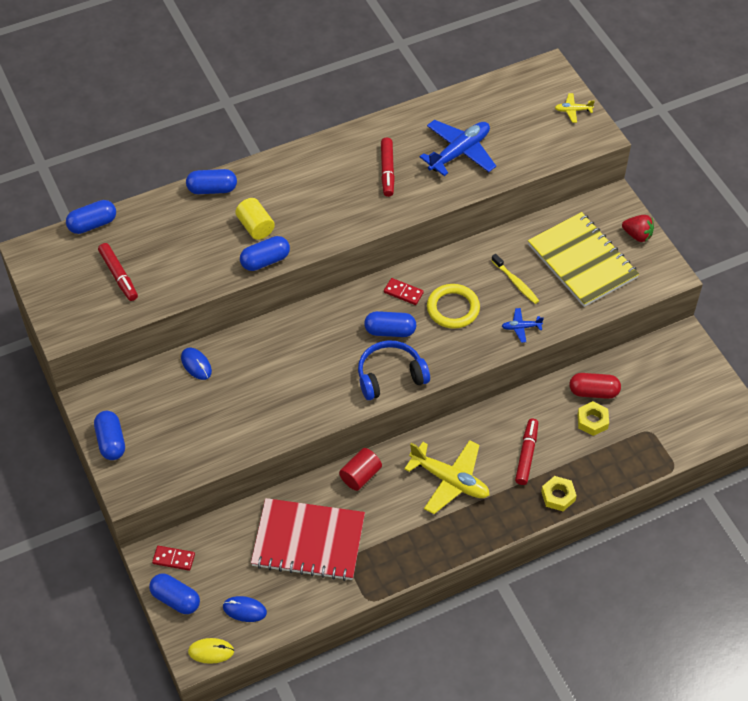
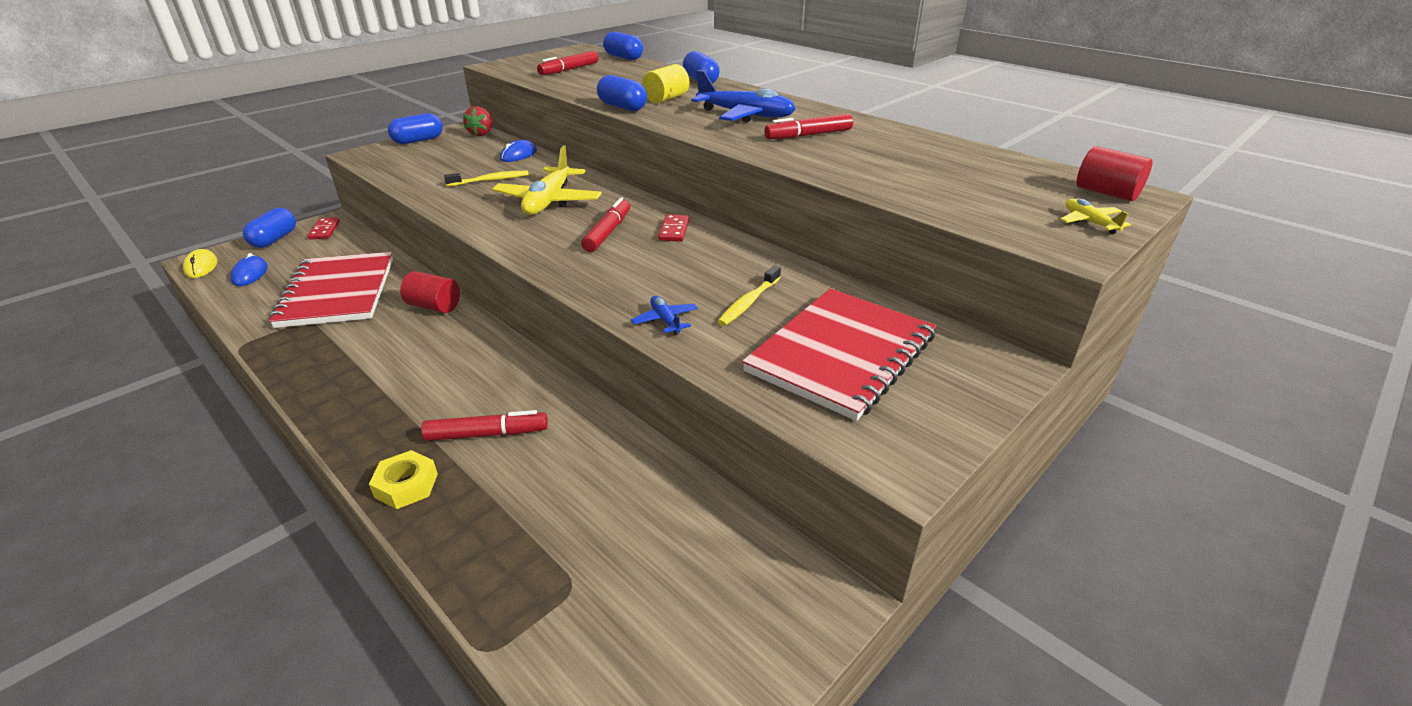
camera: 70 degrees right, 20 degrees down
blue headphones [358,340,430,400] -> none
blue capsule [364,311,416,337] -> red marker [581,197,630,252]
yellow plane [404,440,489,514] -> yellow plane moved to [492,146,602,215]
blue plane [420,120,496,176] -> blue plane moved to [691,70,796,123]
yellow ring [427,284,480,329] -> none
yellow notebook [528,212,639,307] -> red notebook [742,288,936,421]
red capsule [569,373,621,399] -> none
yellow nut [577,401,609,436] -> none
red strawberry [622,215,654,242] -> red strawberry moved to [463,106,492,136]
none -> yellow toothbrush [444,171,529,186]
none -> red cylinder [1076,146,1153,201]

